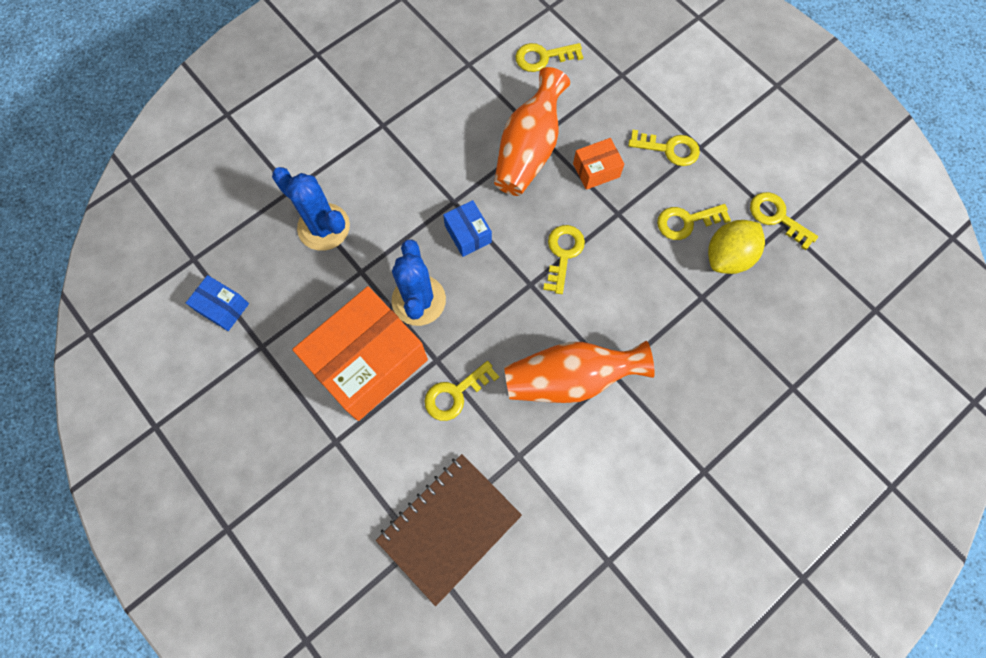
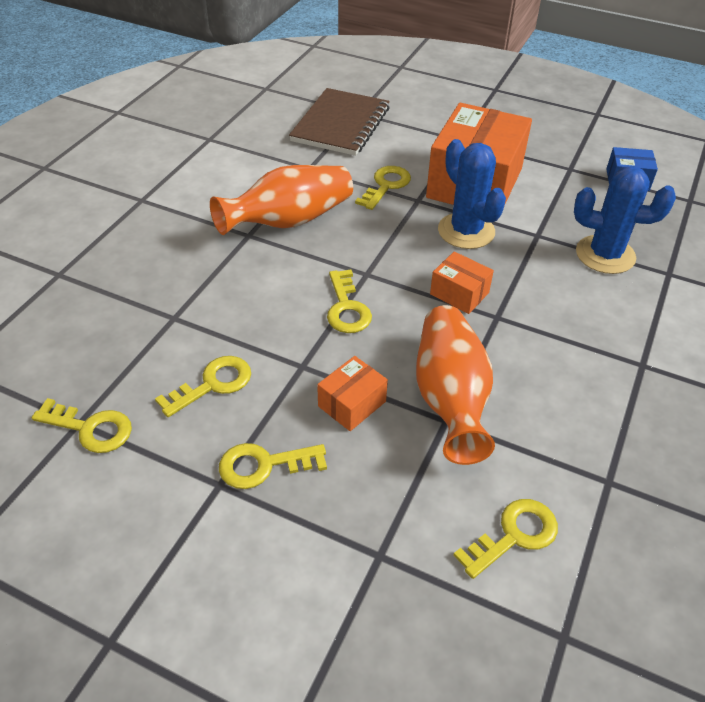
camera: 155 degrees right, 25 degrees down
blue box [443,200,492,257] -> orange box [430,251,494,314]
yellow lemon [708,220,765,274] -> none

